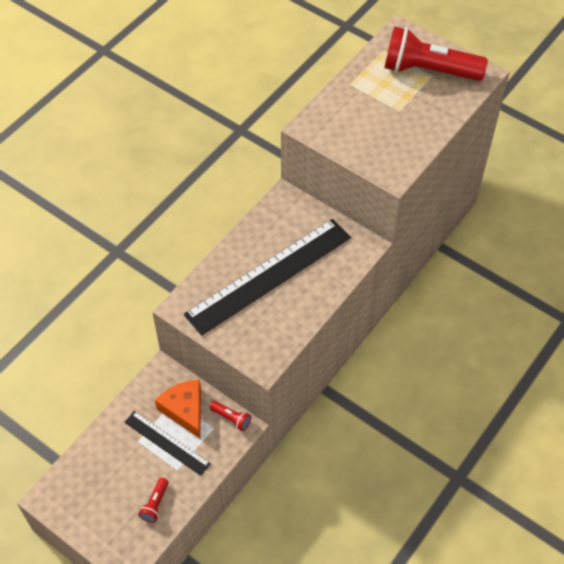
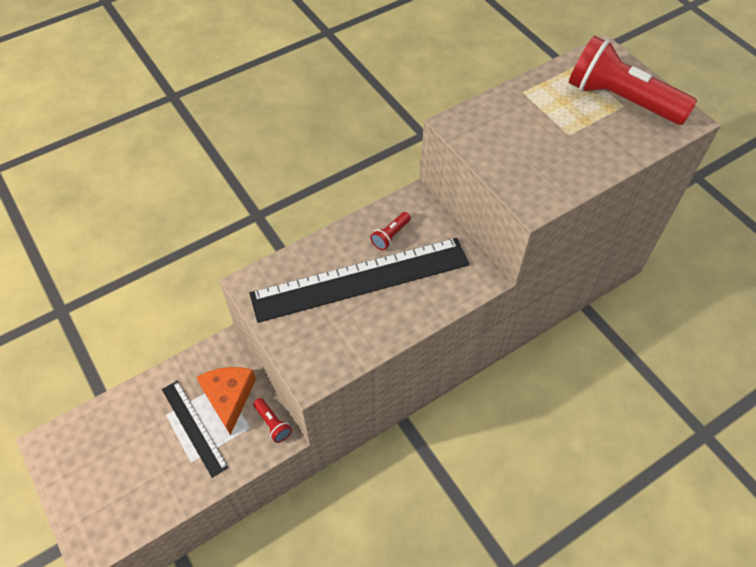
camera: 20 degrees right, 0 degrees up
red flashlight [138,478,169,523] -> red flashlight moved to [370,212,411,250]

